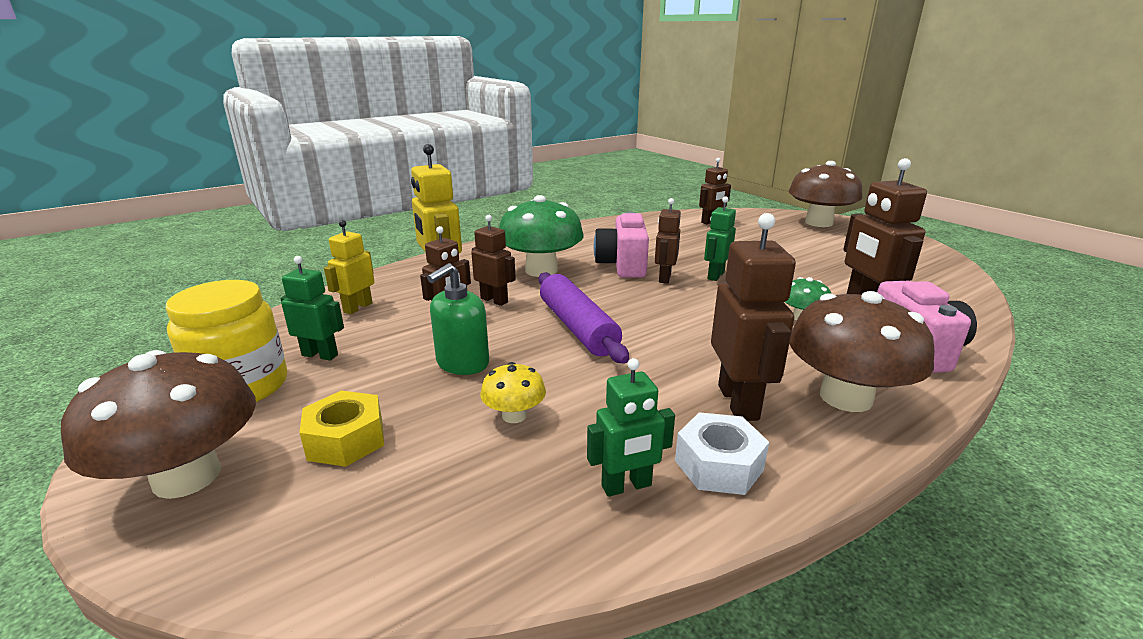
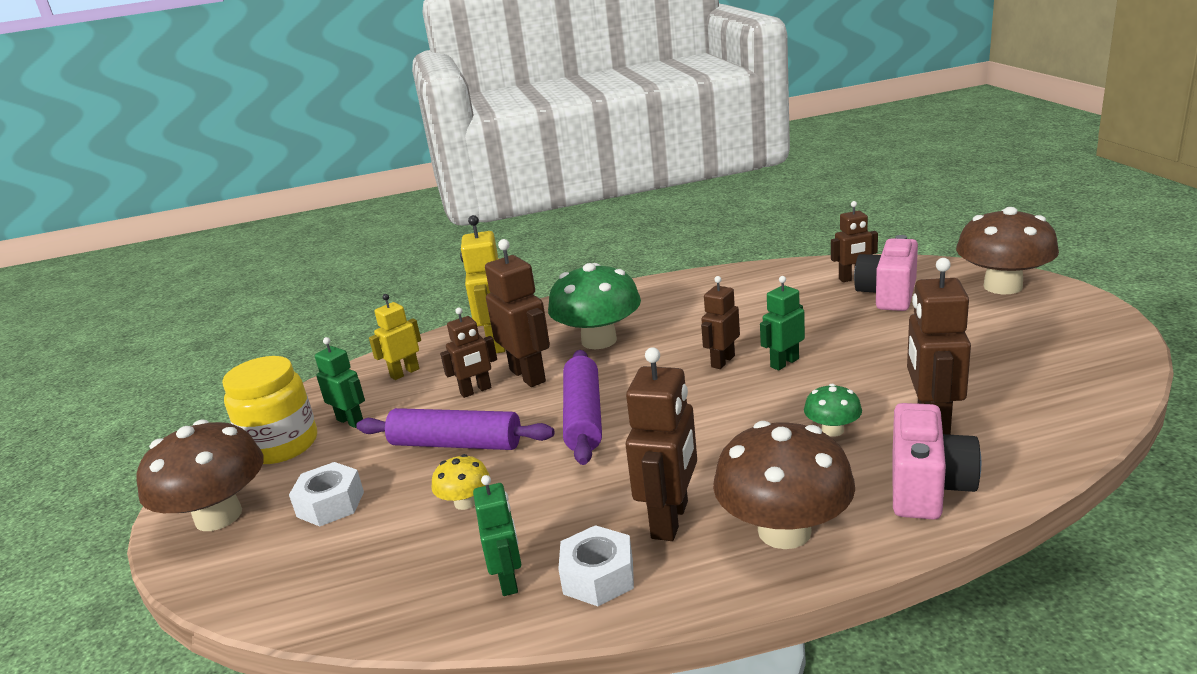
camera: 25 degrees right, 0 degrees up
yellow nut [299,391,384,467] -> white nut [289,462,364,527]
green soap dispenser [427,263,489,375] -> purple rolling pin [356,408,554,450]
brown robot [471,215,516,306] -> brown robot [485,239,550,387], size x1.61
green robot [587,358,675,497] -> green robot turned 105 degrees counterclockwise [473,475,521,596]
pink camera [594,212,649,278] -> pink camera moved to [854,235,918,311]

